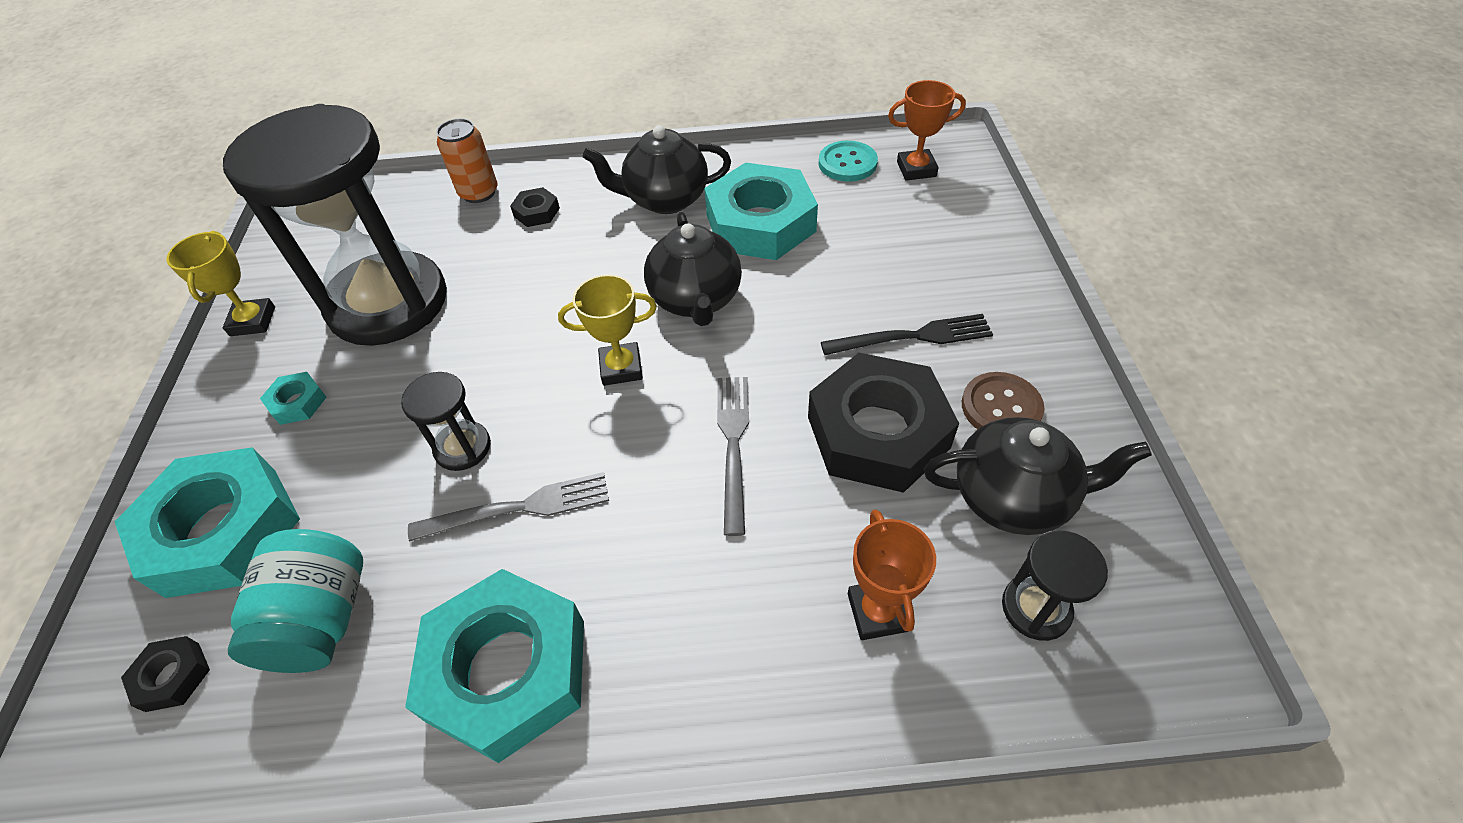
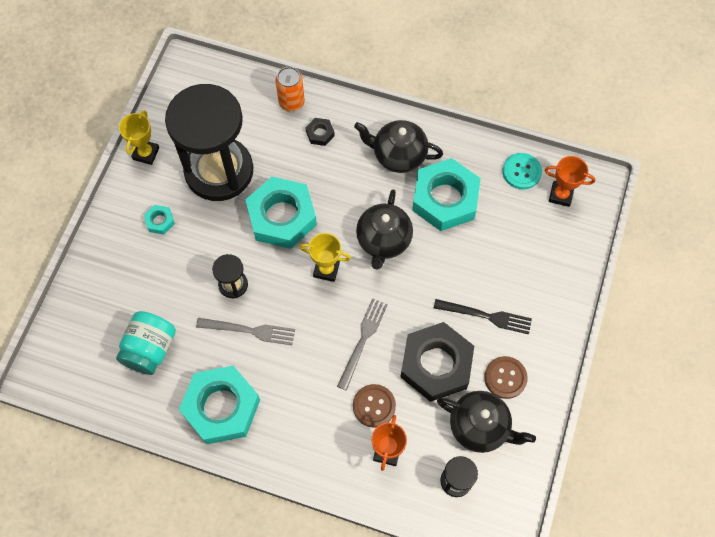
camera: 20 degrees right, 15 degrees up
turquoise nut [115,447,300,598] -> turquoise nut moved to [245,177,317,249]
black nut [121,636,210,712] -> none
none -> brown button [353,384,396,428]

